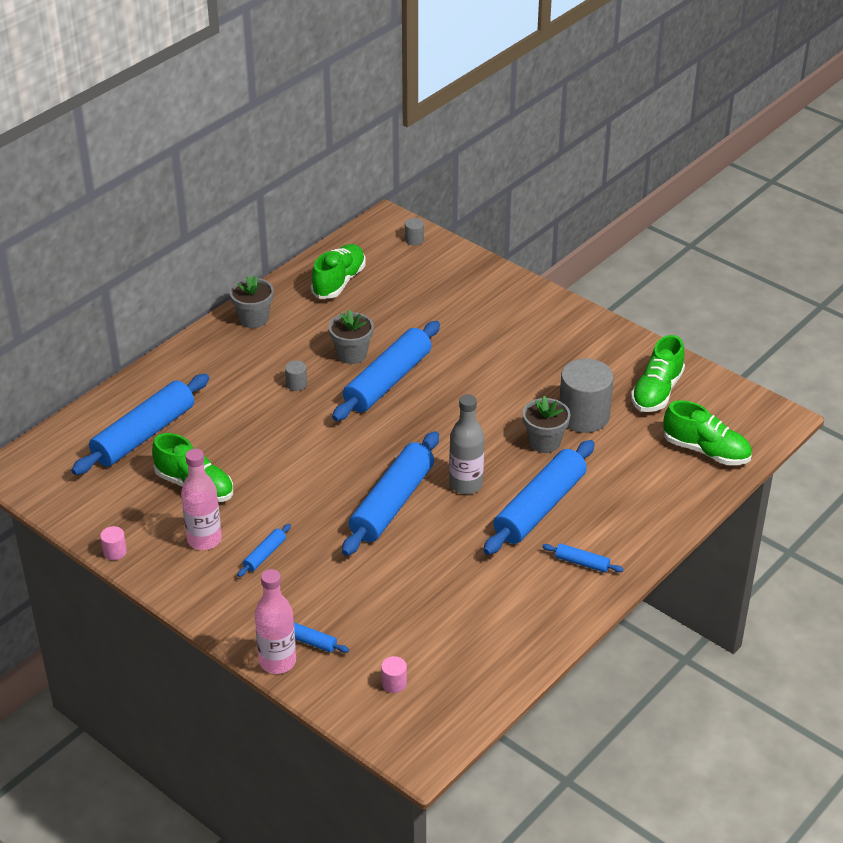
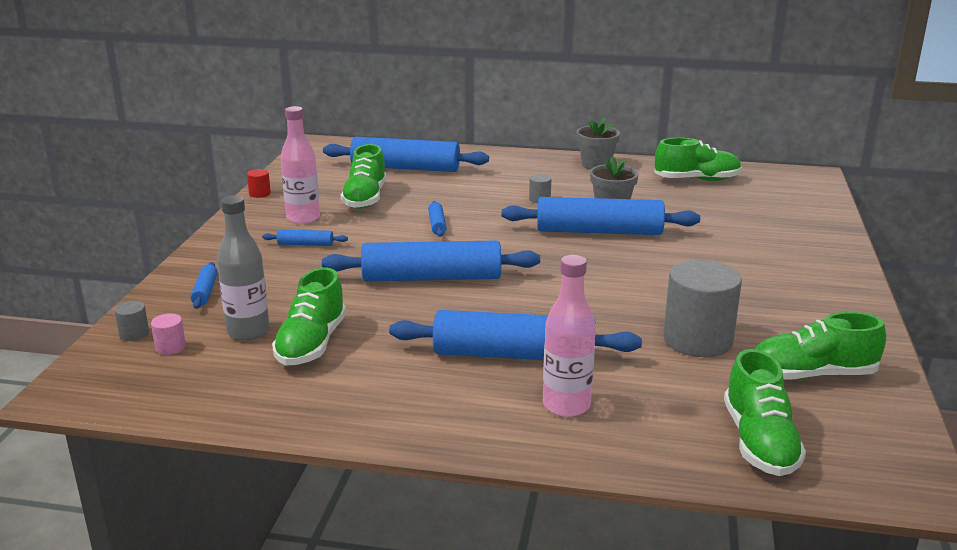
camera: 60 degrees right, 15 degrees down
pink cylinder [100,526,127,560] -> red cylinder [247,169,271,198]
pink bottle [255,569,296,674] -> pink bottle moved to [543,255,596,417]
grey cylinder [405,218,424,245] -> grey cylinder moved to [114,301,149,341]
grey bottle [449,394,484,494] -> grey bottle moved to [217,195,270,340]
grey flower pot [523,396,571,453] -> none
blue rolling pin [542,543,623,573] -> blue rolling pin moved to [428,201,447,237]
none -> green shoe [272,268,346,366]

